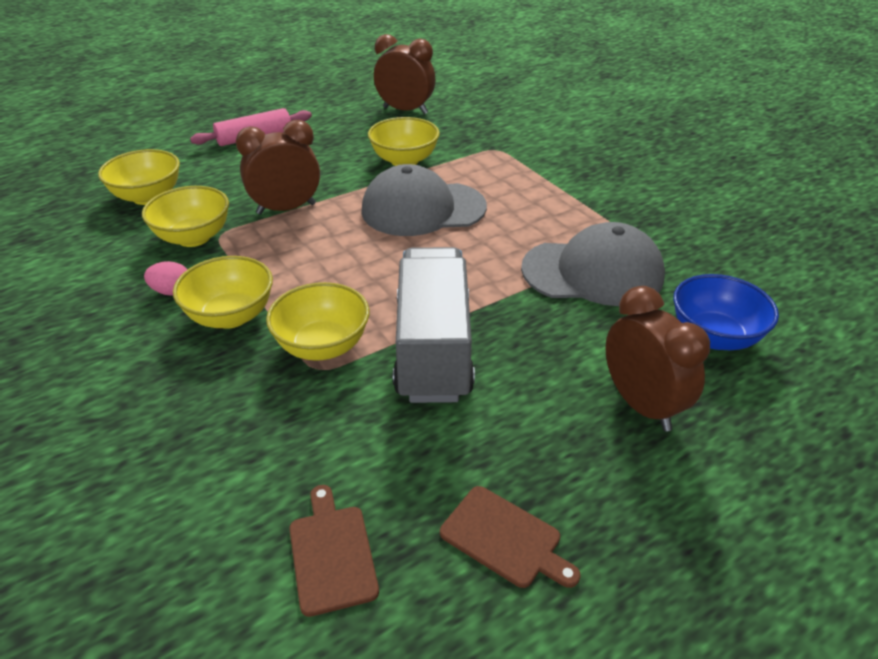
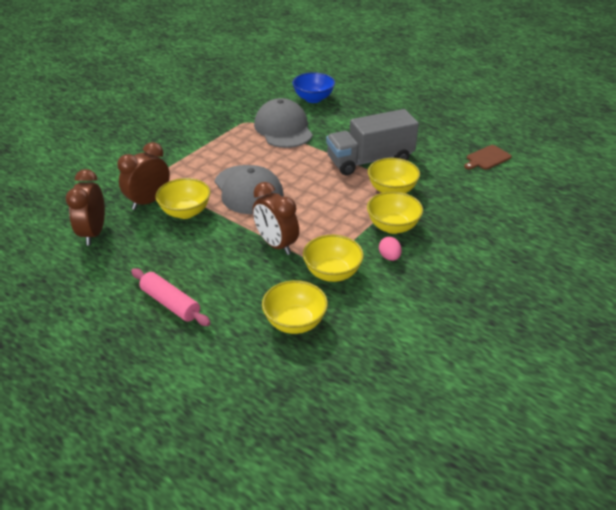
camera: 110 degrees left, 0 degrees up
brown cutting board [440,486,581,588] -> none
brown clock [605,286,710,431] -> brown clock moved to [117,142,170,210]

